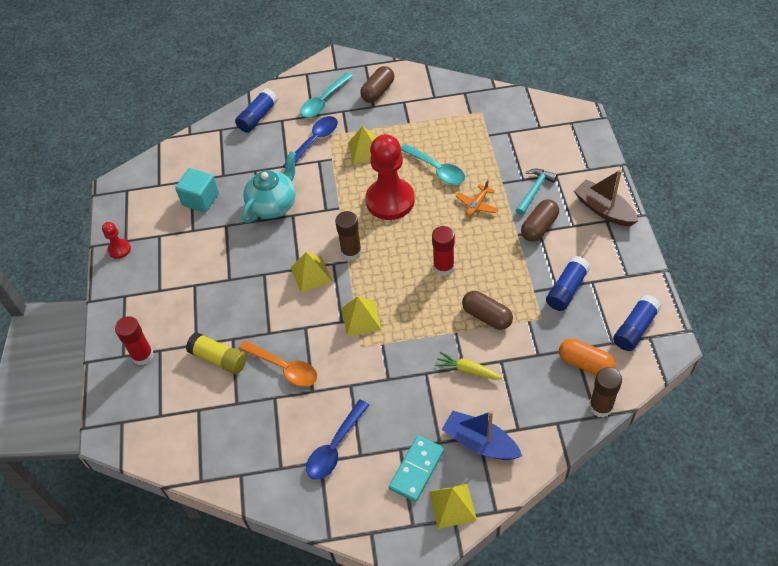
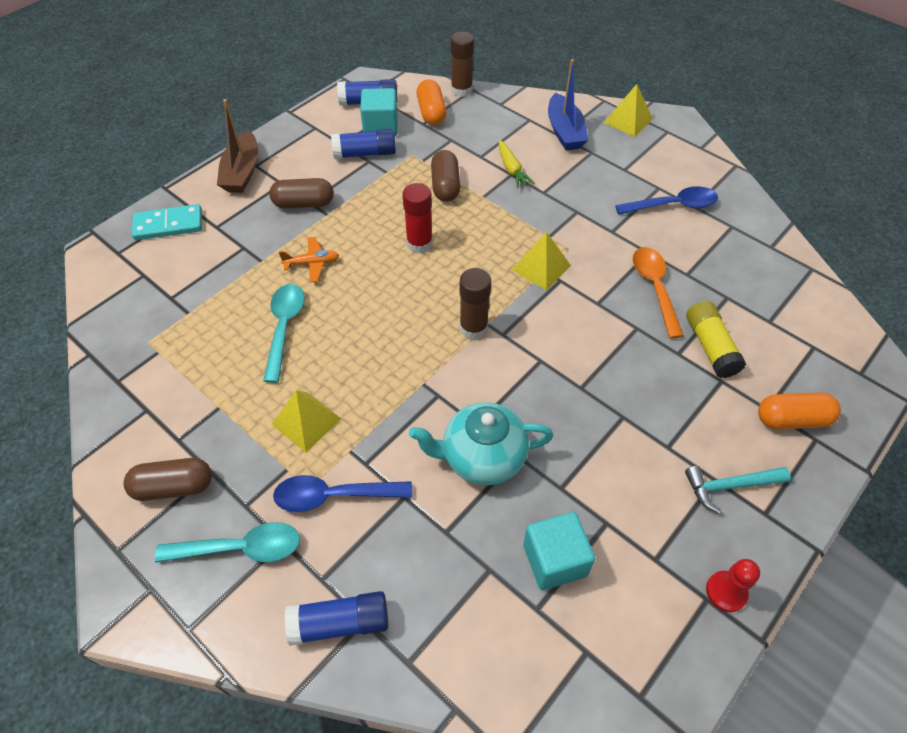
camera: 135 degrees left, 0 degrees up
red glue stick [115,316,154,365] -> orange capsule [758,392,841,429]
yellow pyramid [291,252,333,293] -> none
red pawn [366,134,415,220] -> none
turquoise domino [389,436,444,502] -> turquoise domino moved to [132,204,202,240]
turquoise hammer [516,169,557,215] -> turquoise hammer moved to [685,466,791,514]
none -> turquoise cube [360,88,398,136]

